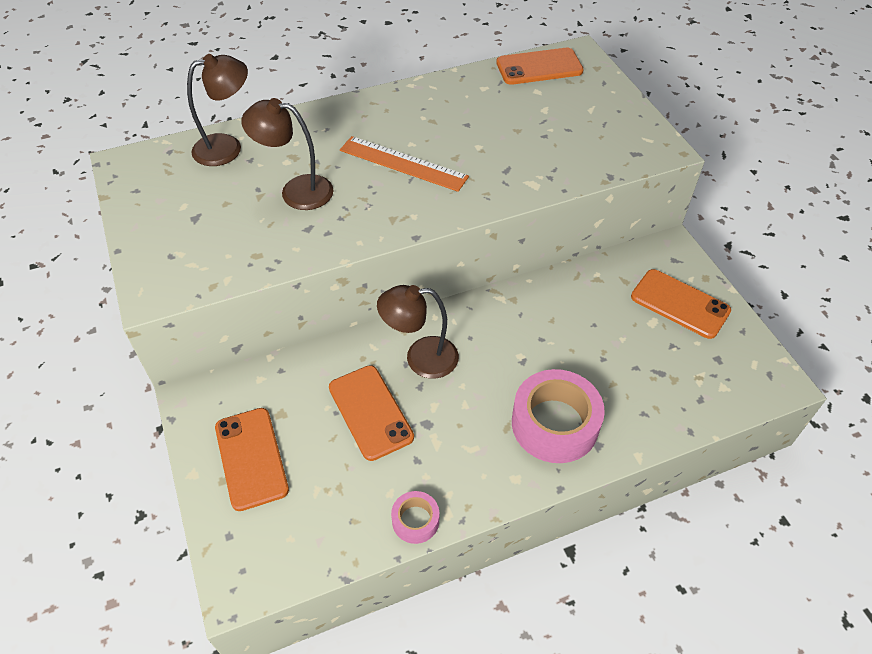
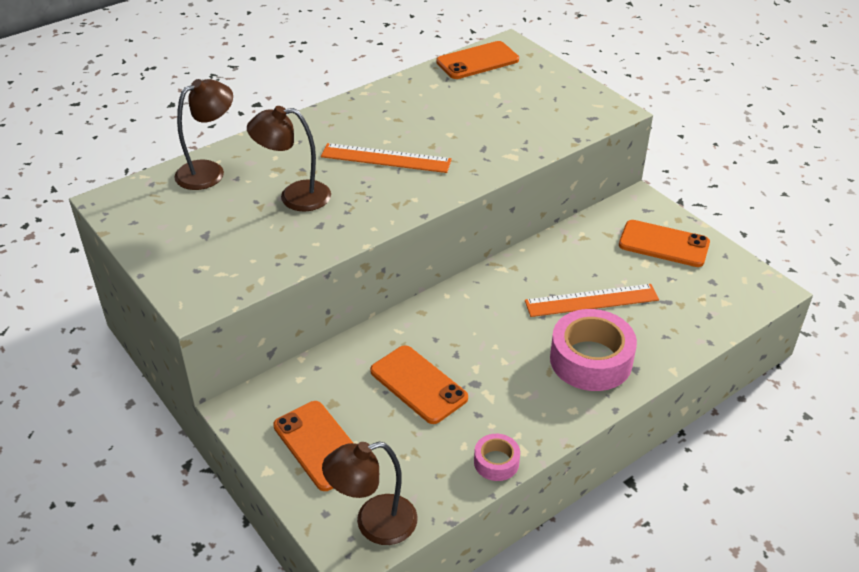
camera: 15 degrees left, 10 degrees down
brown lamp [377,285,459,379] -> brown lamp moved to [322,442,418,545]
none -> orange ruler [525,284,659,317]

